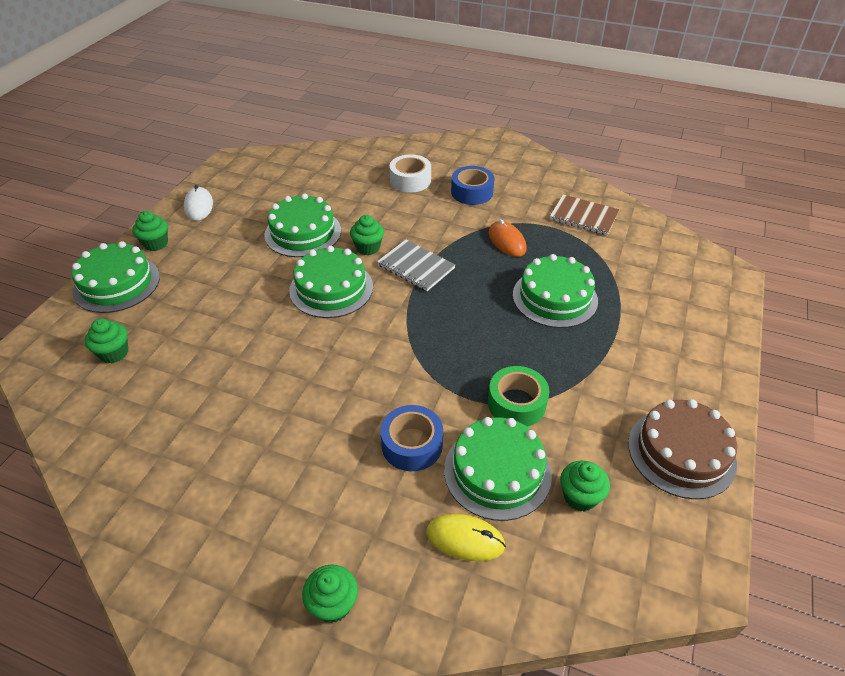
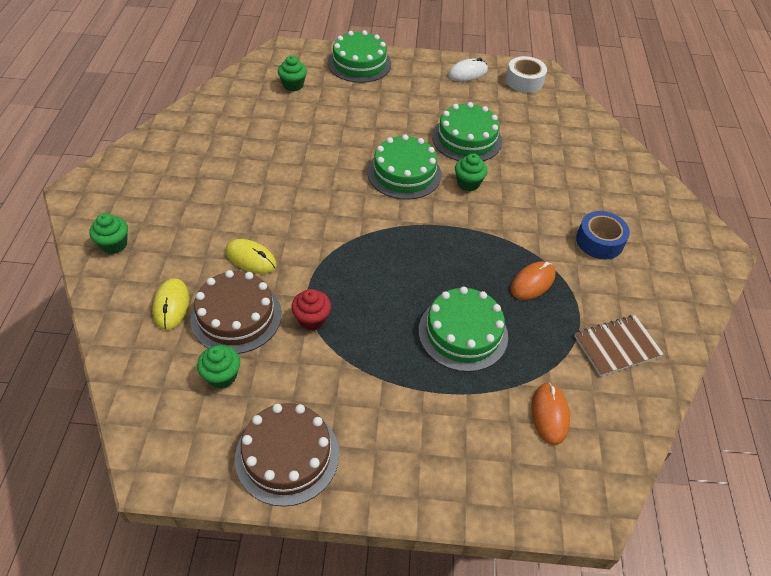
camera: 70 degrees right, 5 degrees up
green cupcake [132,211,168,251] -> none
grey notebook [377,240,456,291] -> none
blue tape [381,405,443,471] -> yellow mouse [226,239,277,274]
white tape [390,154,431,192] -> white tape moved to [506,56,547,93]
green cake [444,417,552,521] -> brown cake [190,270,282,354]
green tape [488,366,549,427] -> red cupcake [291,289,331,331]
brown notebook [550,194,620,235] -> brown notebook turned 60 degrees clockwise [574,315,664,376]
none -> orange mouse [532,382,570,445]

